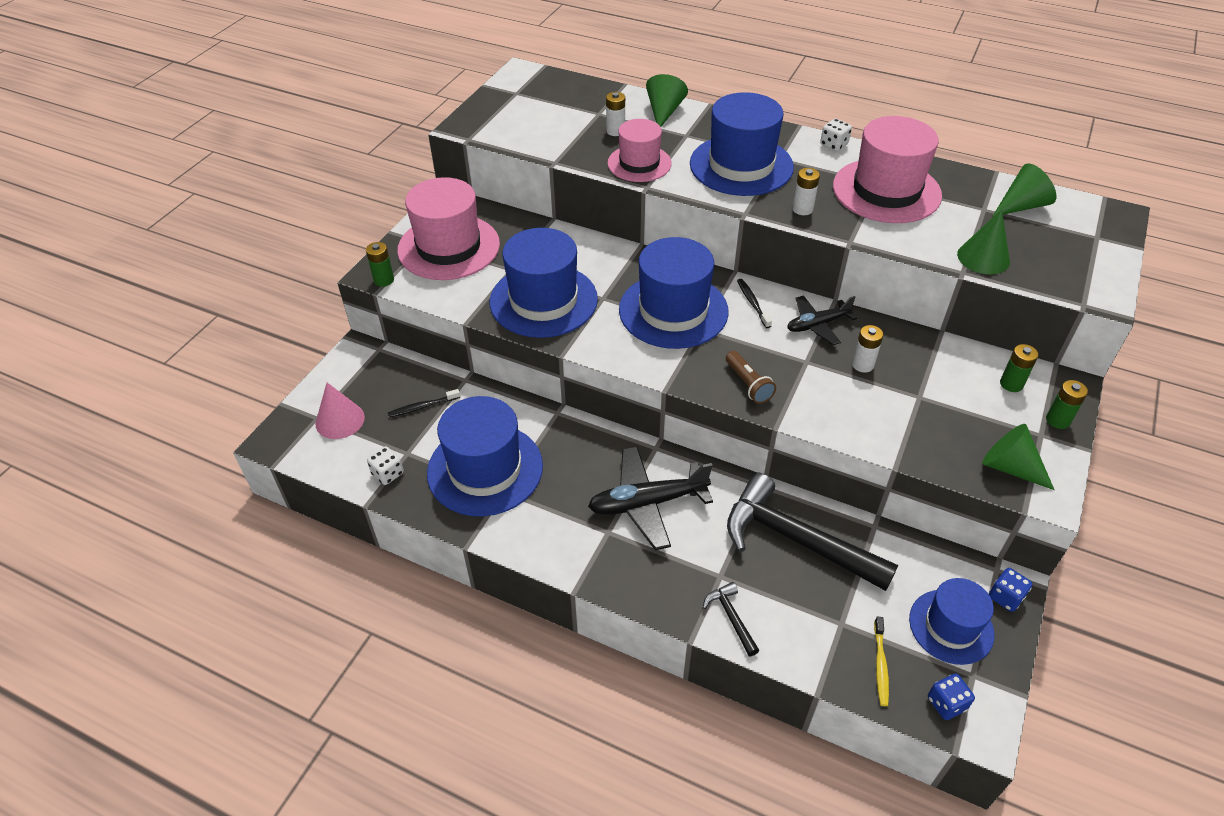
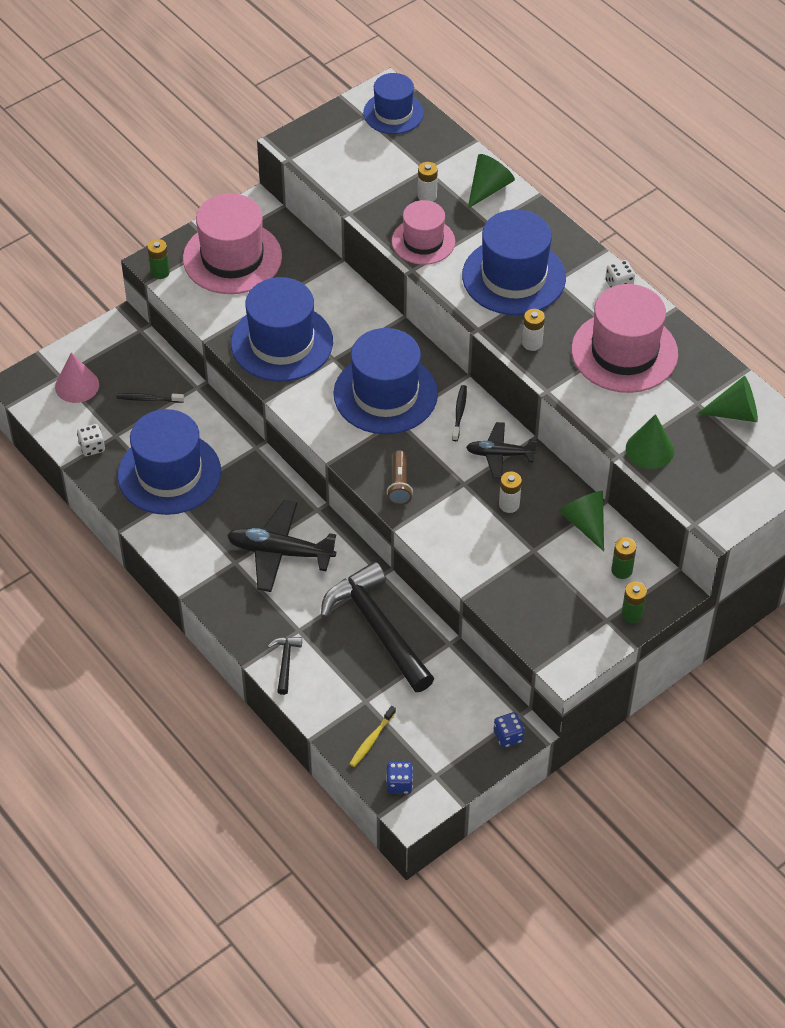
camera: 25 degrees right, 5 degrees up
blue hat [909,578,994,665] -> blue hat moved to [363,73,424,134]
green cone [982,424,1054,490] -> green cone moved to [559,491,604,551]

